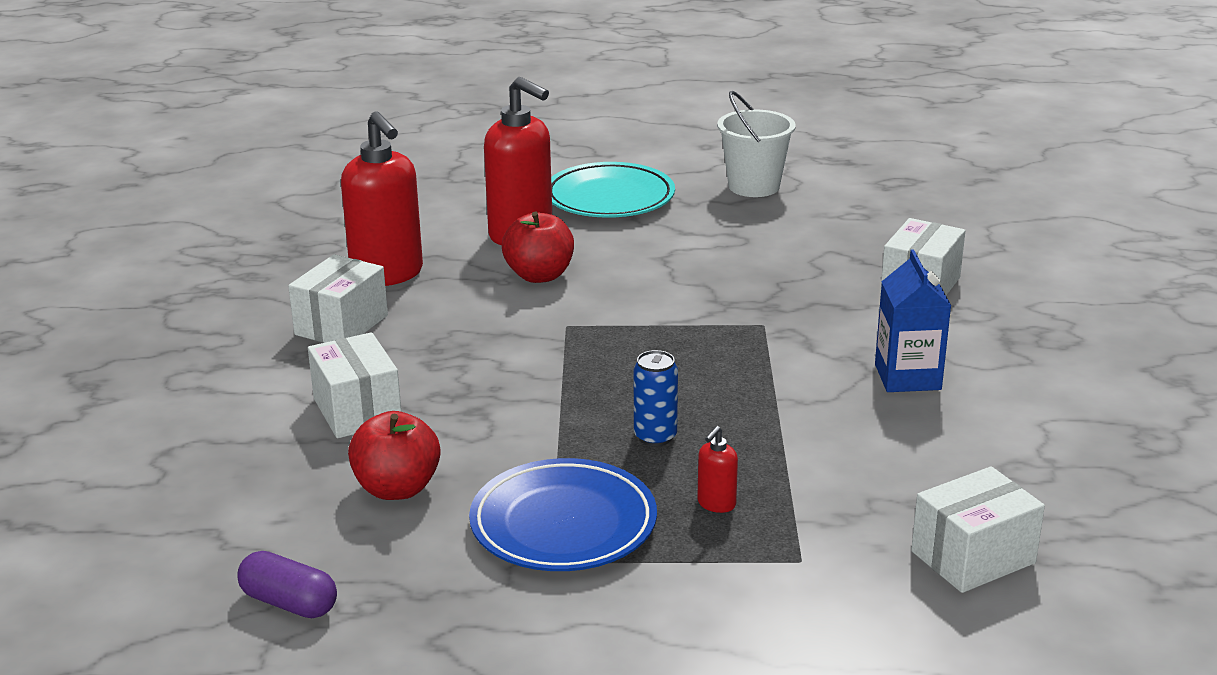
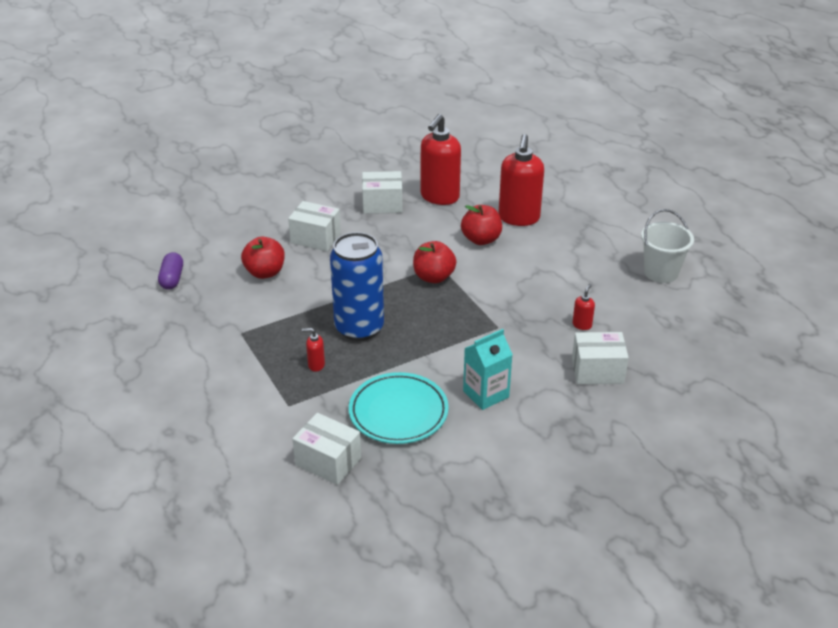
camera: 60 degrees right, 10 degrees up
white box [308,332,401,438] -> white box turned 75 degrees clockwise [288,201,341,251]
blue plate [469,458,657,571] -> none
turquoise plate [551,162,675,218] -> turquoise plate moved to [349,372,449,444]
blue can [634,350,678,446] -> blue can [330,232,384,341], size x2.16
blue carton [875,249,951,392] -> turquoise carton [463,329,513,410]
none -> red apple [413,241,456,283]
none -> red soap dispenser [573,284,595,330]

